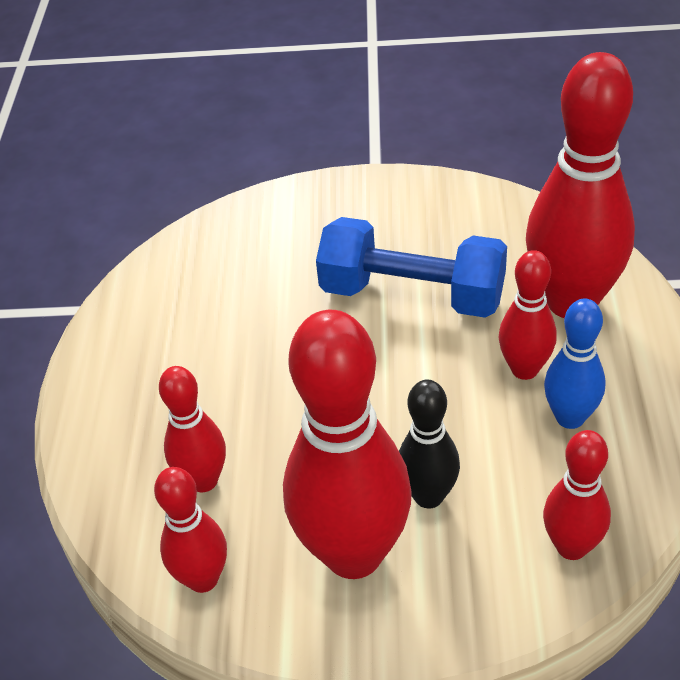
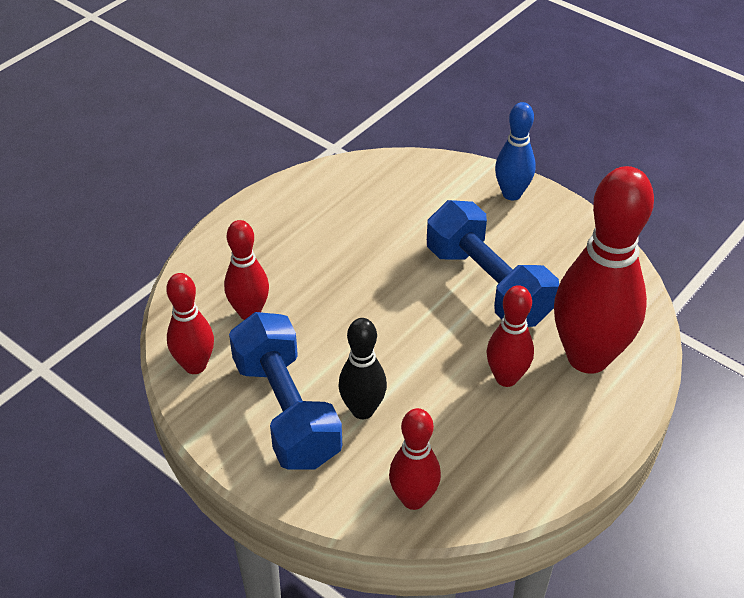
camera: 35 degrees right, 0 degrees up
red bowling pin [283,310,412,579] -> blue dumbbell [229,312,342,470]
blue bowling pin [544,299,606,429] -> blue bowling pin moved to [495,102,536,200]

